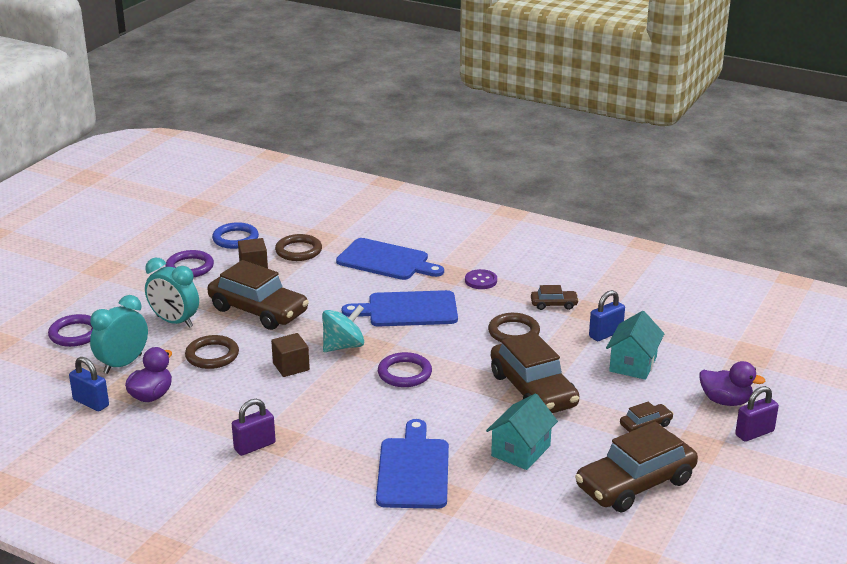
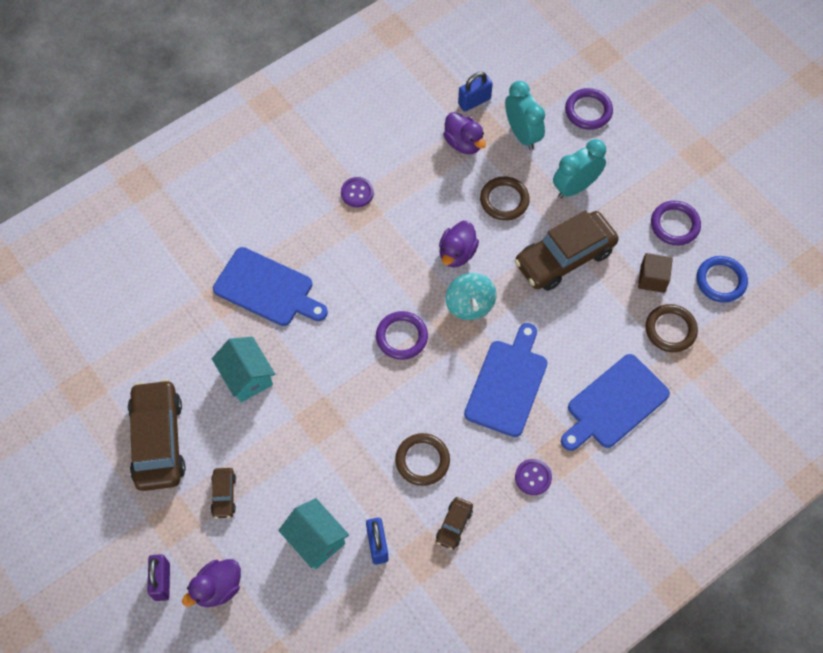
camera: 115 degrees right, 35 degrees up
purple padlock [232,399,276,456] -> purple button [341,177,374,207]
brown cube [271,333,310,377] -> purple duck [439,221,479,267]
brown car [491,332,579,413] -> none

